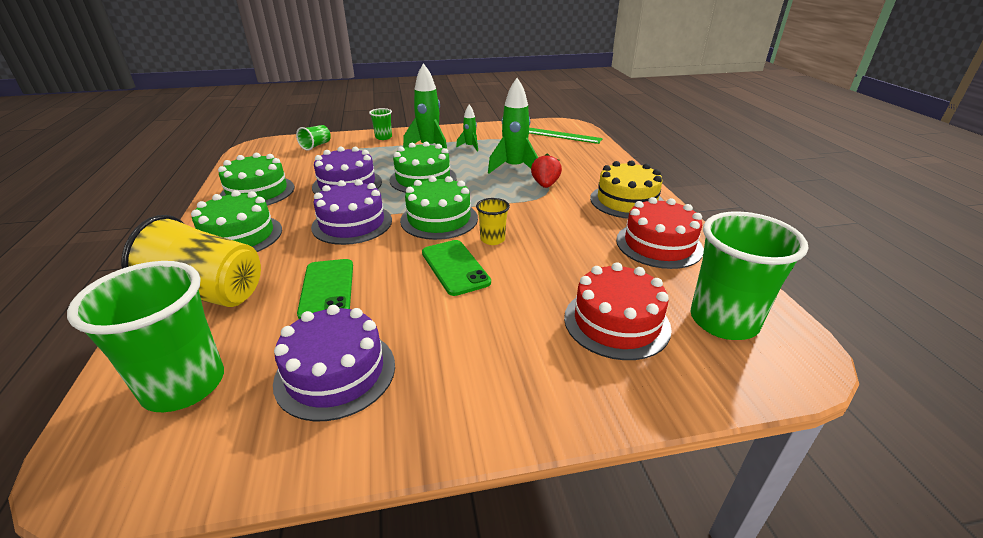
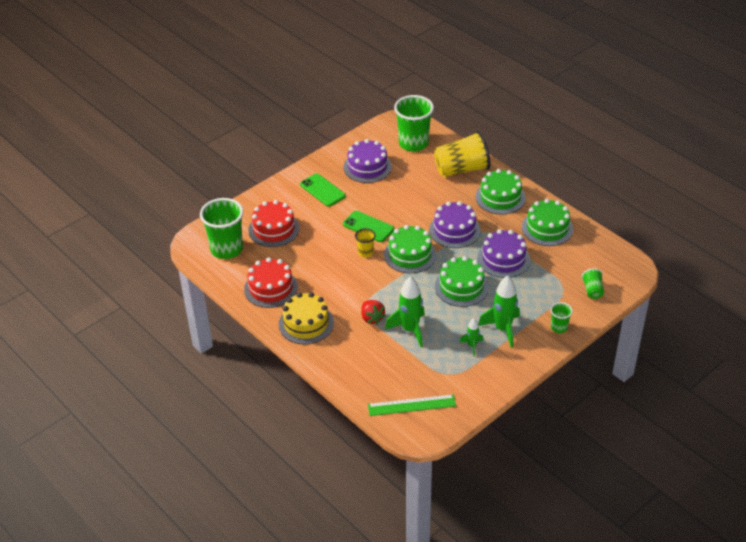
camera: 150 degrees right, 10 degrees up
green phone [297,259,353,319] -> green phone moved to [300,174,346,207]

